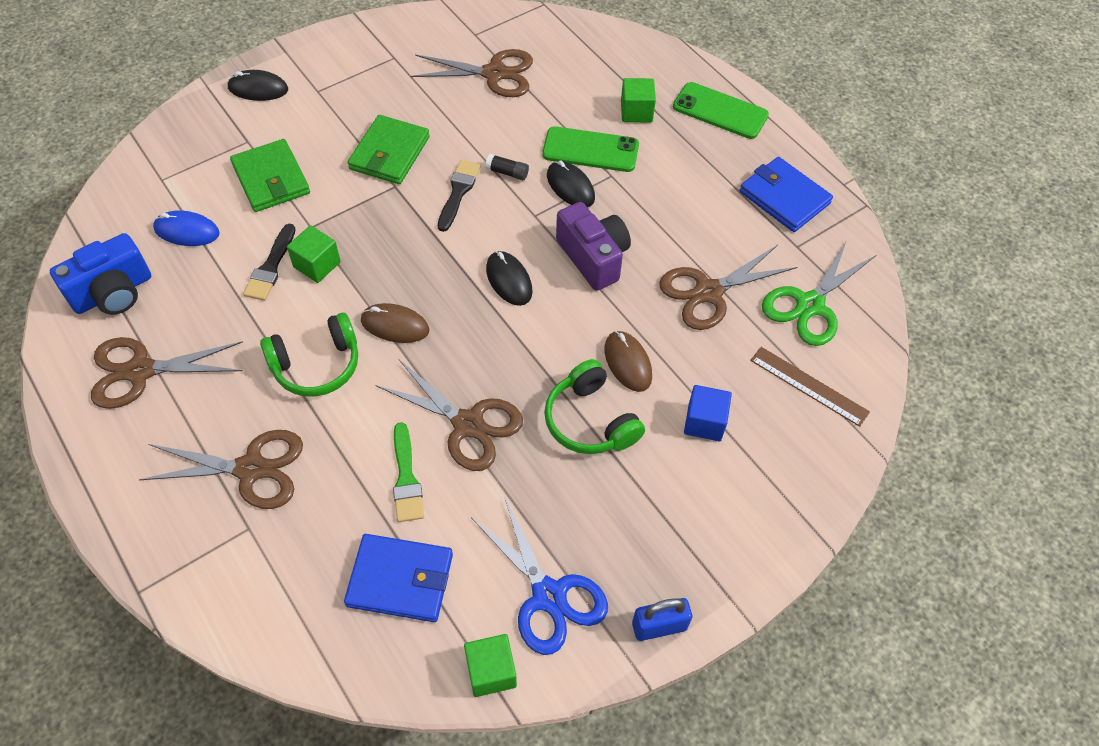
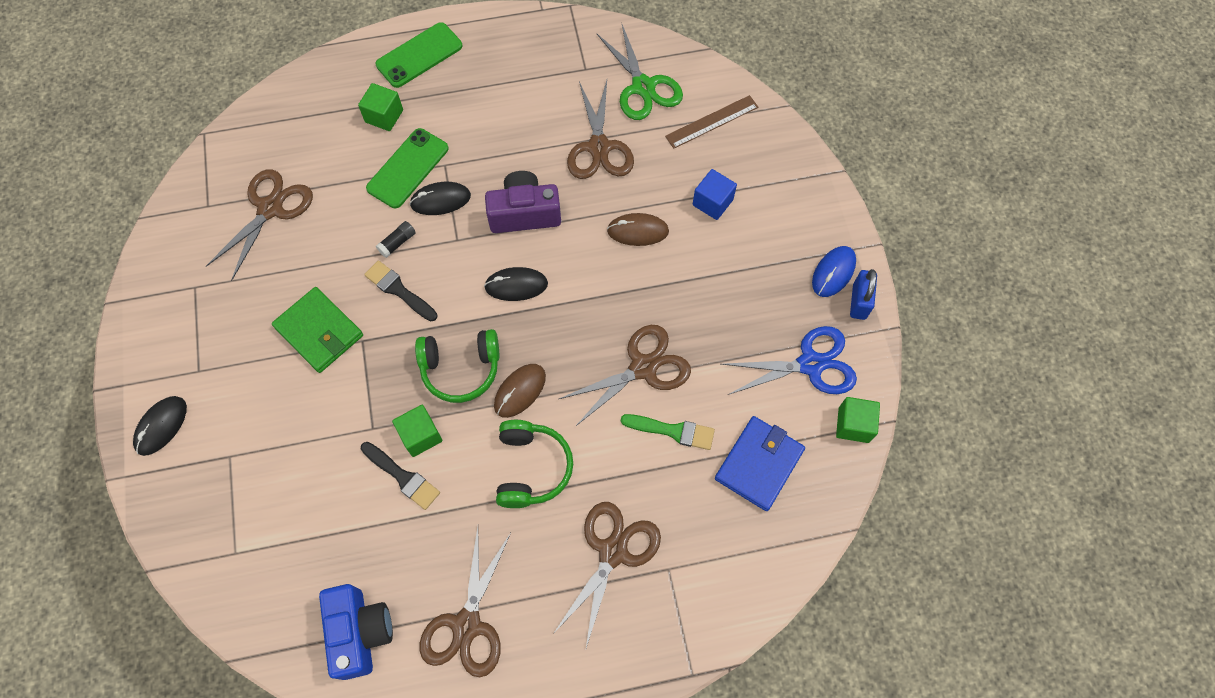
camera: 65 degrees left, 10 degrees up
blue mouse [153,210,220,246] -> blue mouse moved to [812,246,856,297]
green wallet [230,139,310,212] -> none
green headphones [544,359,645,454] -> green headphones moved to [415,329,499,403]
blue wallet [740,157,833,232] -> none

